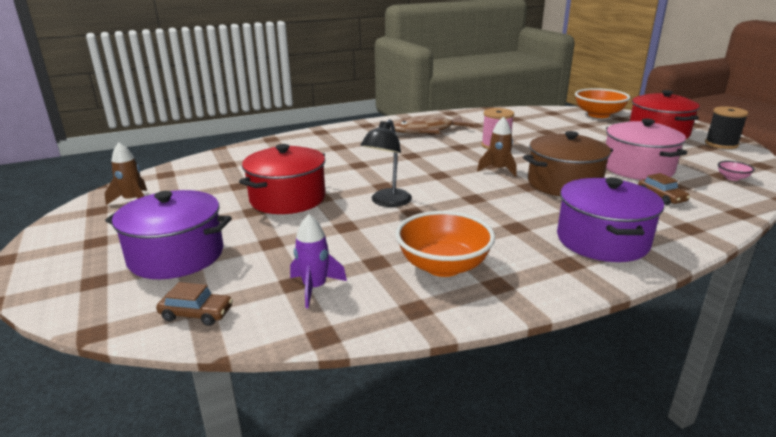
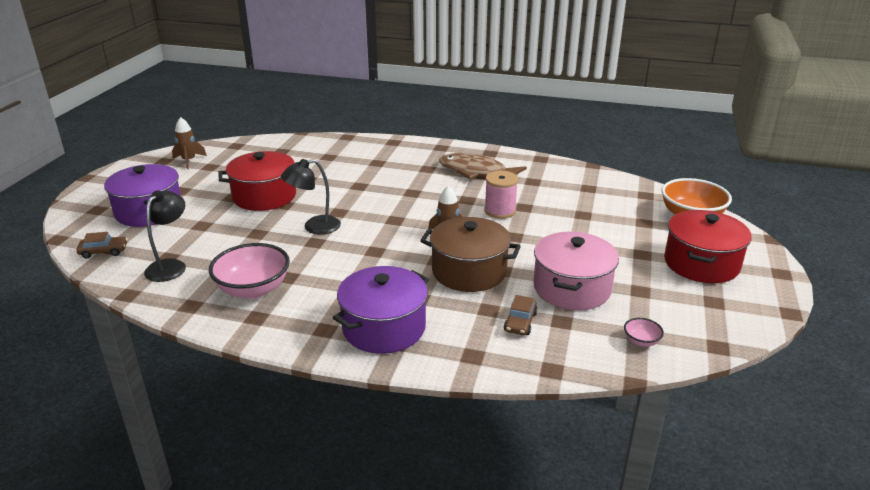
camera: 40 degrees right, 5 degrees up
brown car [156,282,233,326] -> brown car turned 60 degrees counterclockwise [76,232,128,258]
purple rocket [290,214,347,308] -> black lamp [144,190,186,282]
orange bowl [395,211,495,277] -> pink bowl [209,243,290,299]
black spool [705,106,748,149] -> none

